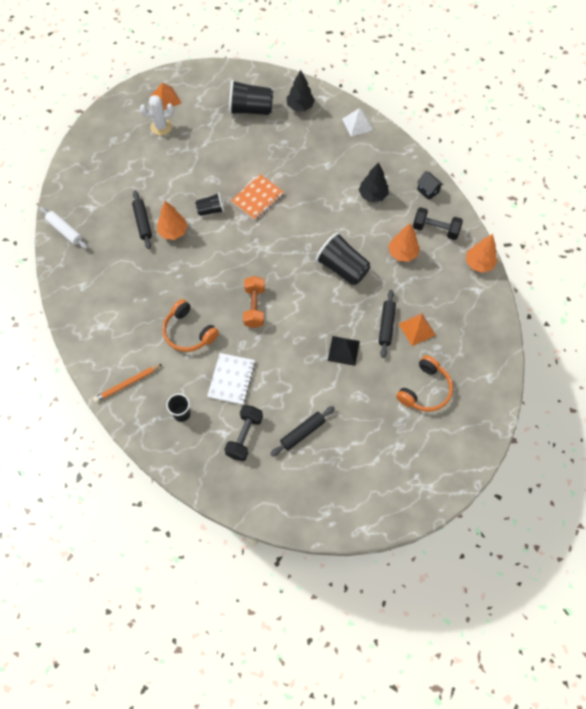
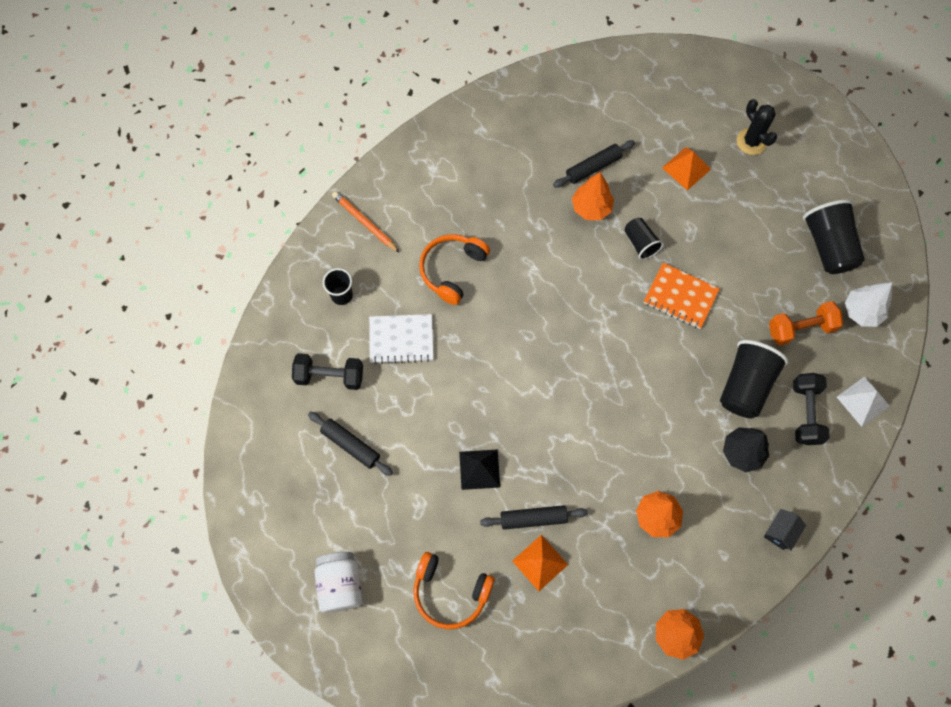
camera: 75 degrees right, 5 degrees up
white rolling pin [39,207,88,249] -> none
white cactus [140,95,174,136] -> black cactus [737,99,777,155]
orange pyramid [151,82,182,110] -> orange pyramid moved to [662,147,711,191]
orange dumbbell [243,276,265,328] -> orange dumbbell moved to [769,301,843,346]
black tree [287,70,315,111] -> white tree [845,282,892,327]
black cup [316,232,371,285] -> black cup moved to [720,340,788,419]
black dumbbell [413,207,463,240] -> black dumbbell moved to [793,373,830,445]
none -> white jar [315,552,362,613]

